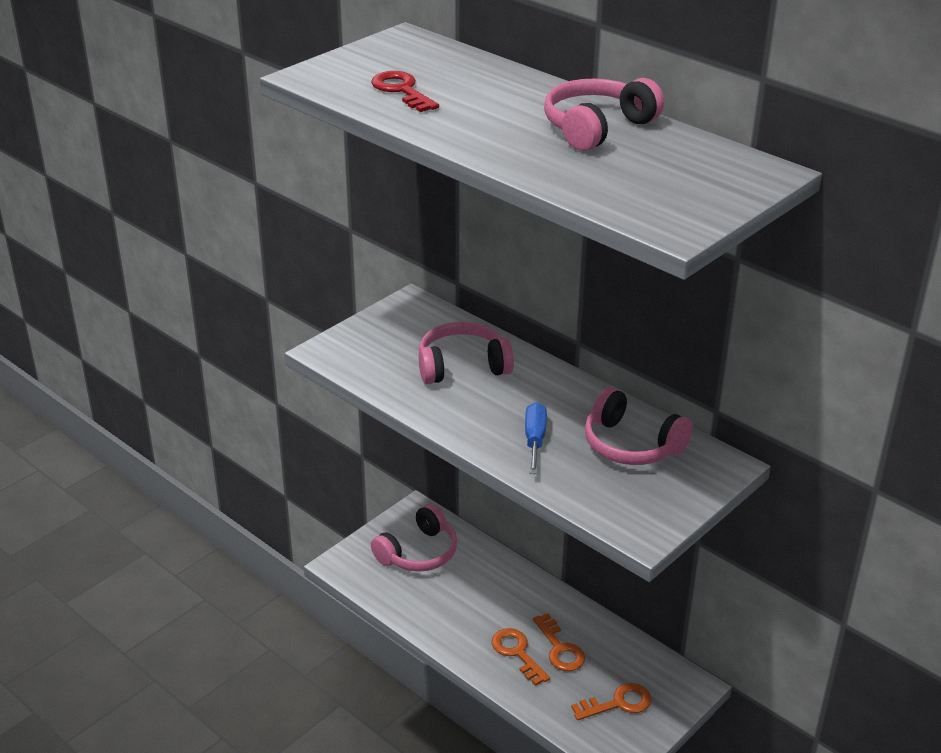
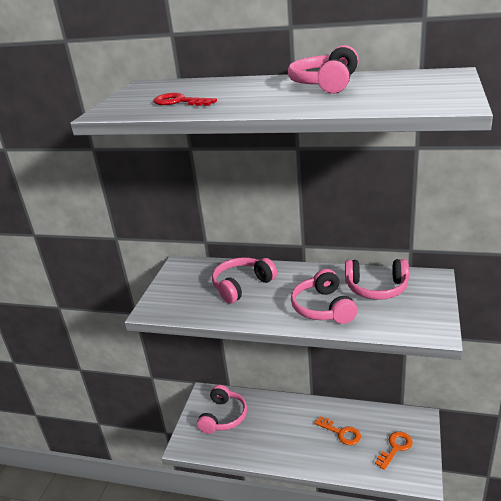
camera: 25 degrees left, 5 degrees down
orange key [491,628,550,686] -> none
blue screwdriver [525,402,547,474] -> pink headphones [291,269,358,324]

